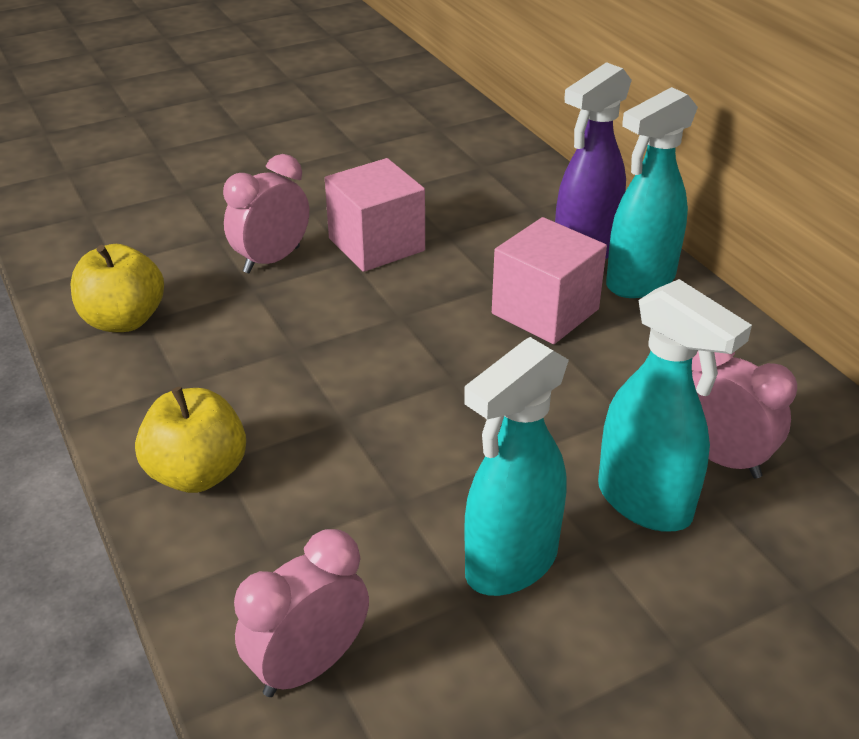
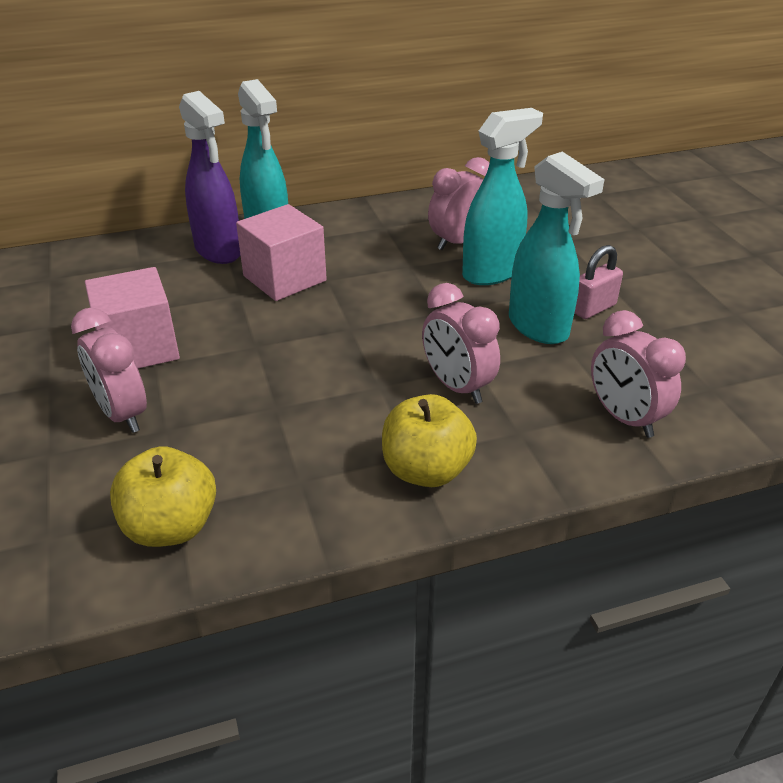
camera: 80 degrees left, 0 degrees up
none -> pink clock [422,283,500,404]
none -> pink padlock [575,245,623,319]

